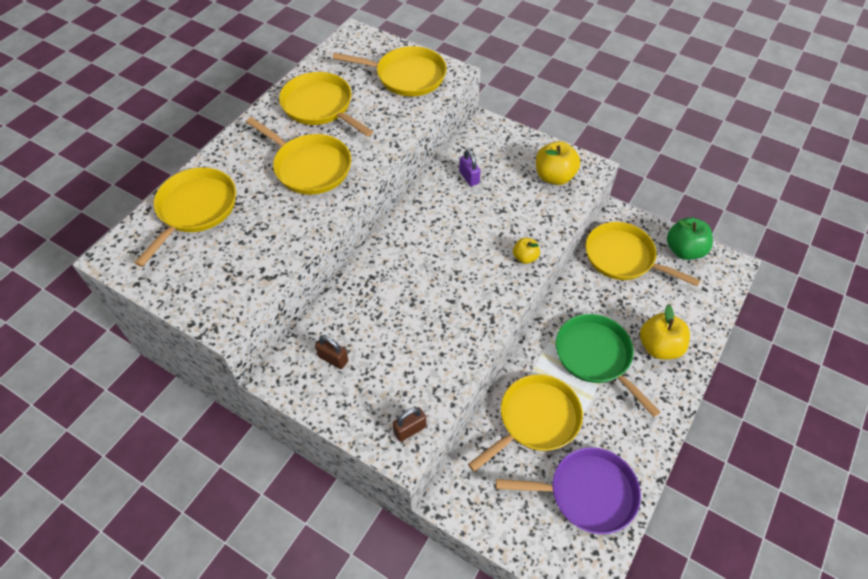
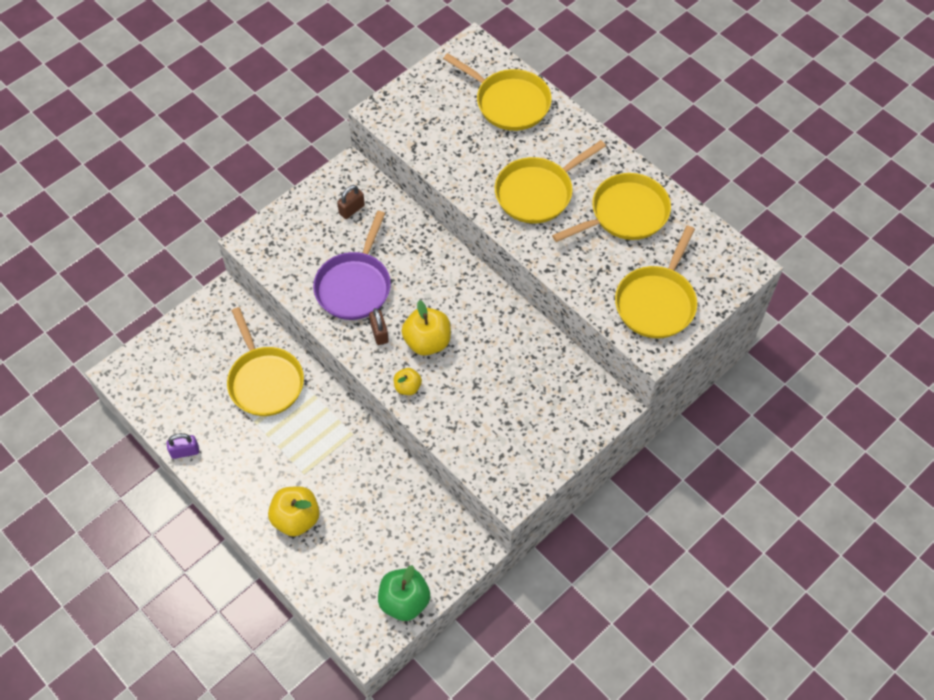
camera: 105 degrees right, 5 degrees up
brown padlock [392,407,427,442] -> brown padlock moved to [369,308,389,345]
purple padlock [459,150,480,186] -> purple padlock moved to [167,433,199,459]
purple pan [496,447,641,534] -> purple pan moved to [313,211,391,320]
yellow apple [536,141,580,185] -> yellow apple moved to [401,300,451,356]
green pan [556,314,660,417] -> none
yellow pan [586,222,701,286] -> none

